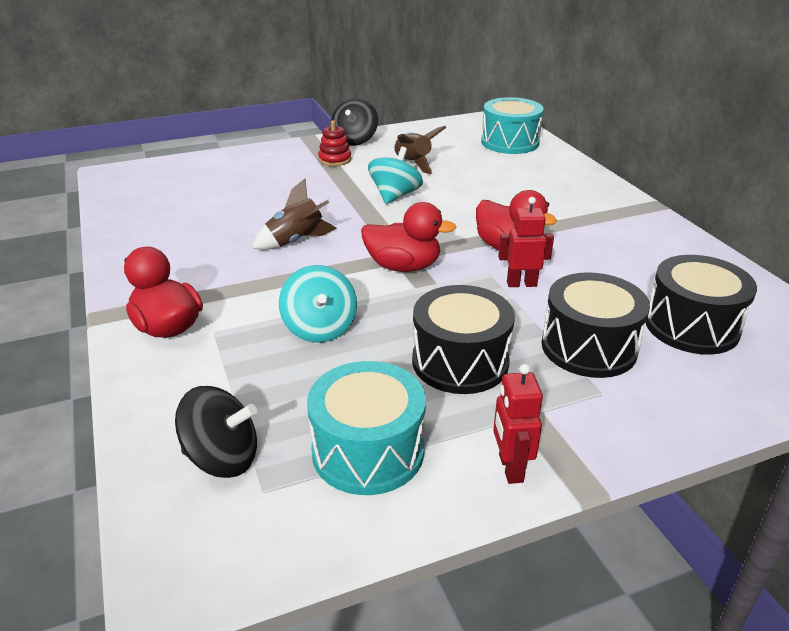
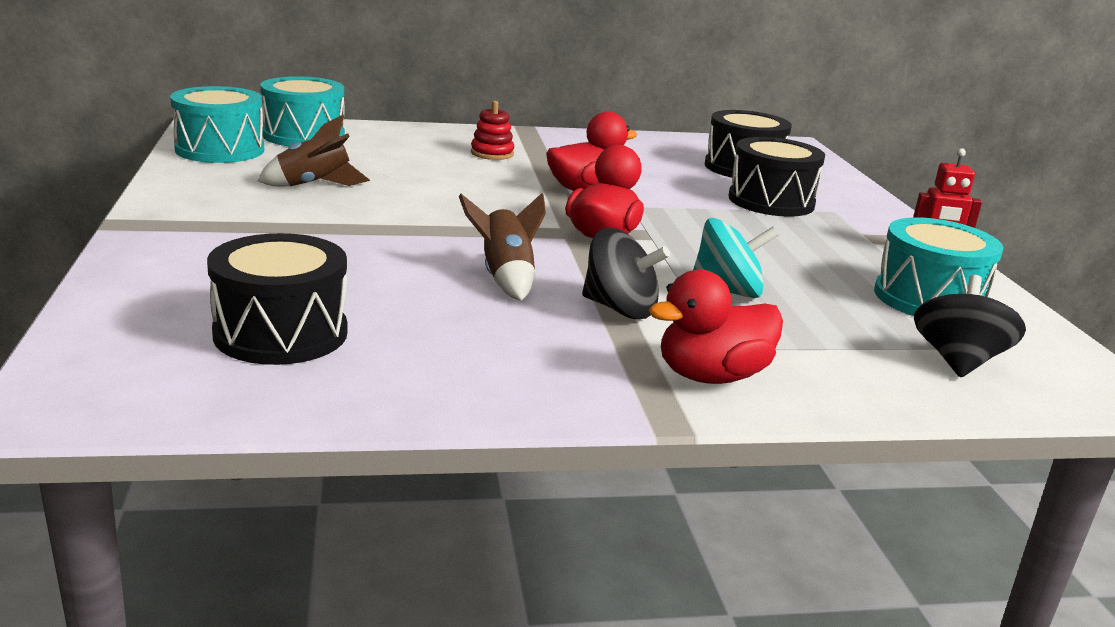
camera: 80 degrees left, 10 degrees down
red stacking toy [318,120,351,166] -> red stacking toy moved to [471,101,515,160]
black spinning top [331,98,378,146] -> black spinning top moved to [582,228,670,319]
turquoise spinning top [368,147,423,204] -> none
black drum [412,285,515,394] -> black drum moved to [207,233,348,365]
red robot [498,197,554,287] -> none
none -> turquoise drum [170,86,264,163]

